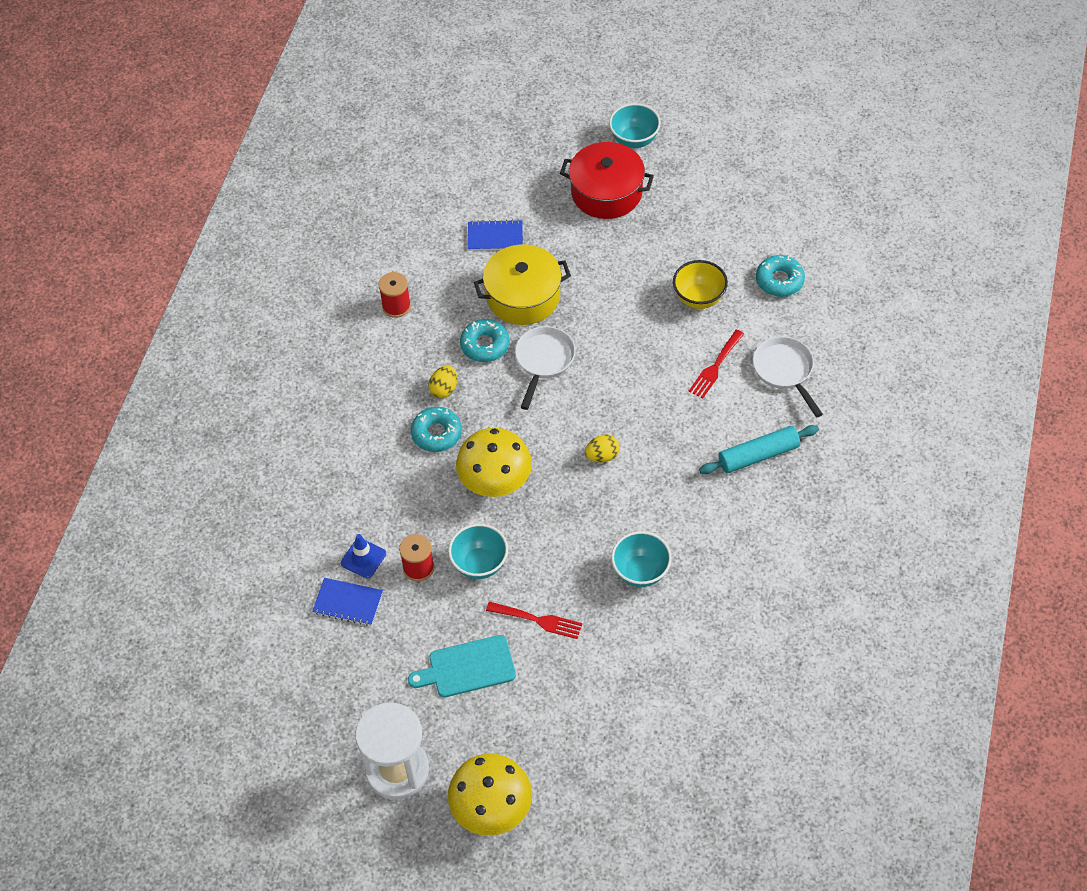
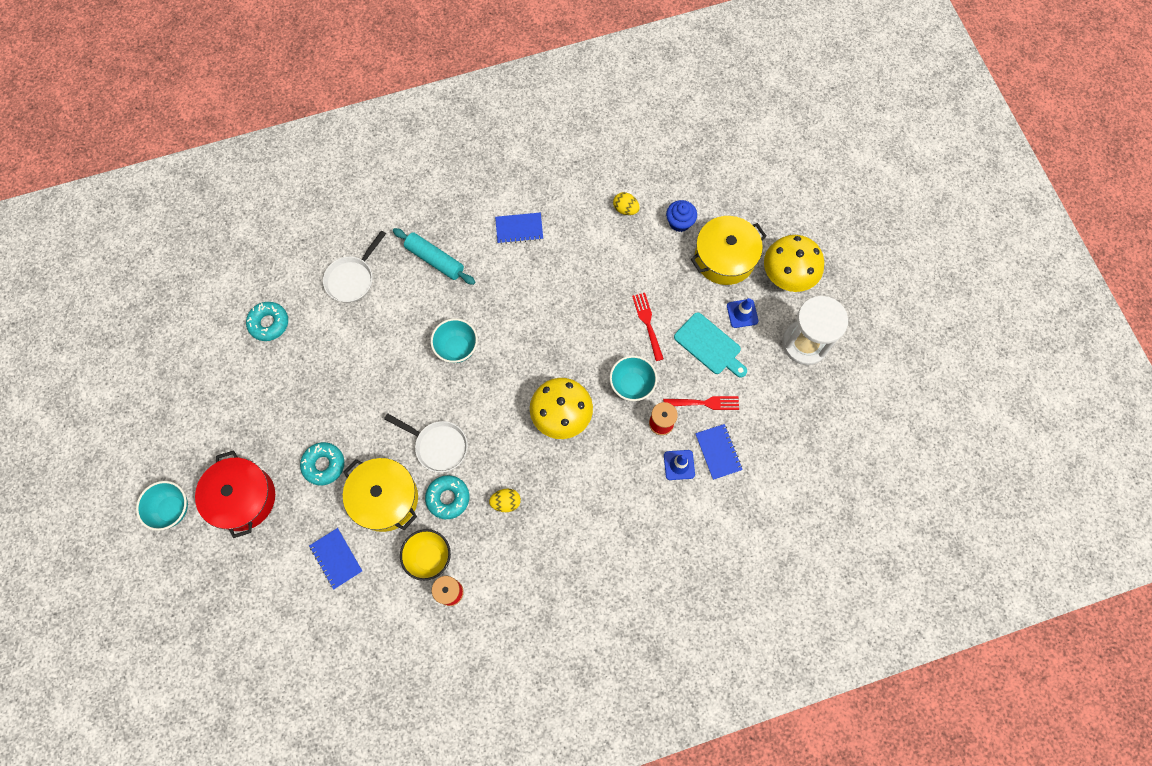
camera: 125 degrees left, 15 degrees up
turquoise donut [411,407,462,452] -> turquoise donut moved to [300,442,344,485]
white pan [515,326,575,410] -> white pan turned 135 degrees counterclockwise [384,413,468,472]
yellow egg [585,434,620,463] -> yellow egg moved to [613,192,640,215]
turquoise bowl [611,531,672,587] -> turquoise bowl moved to [431,318,478,363]
yellow bowl [673,260,728,309] -> yellow bowl moved to [400,529,451,581]
red fork [689,330,744,399] -> red fork moved to [663,396,739,410]
none -> blue notebook [495,212,543,244]
none -> blue cupcake [666,200,697,232]
none -> yellow pot [691,216,766,285]
none -> blue traffic cone [727,298,759,328]

